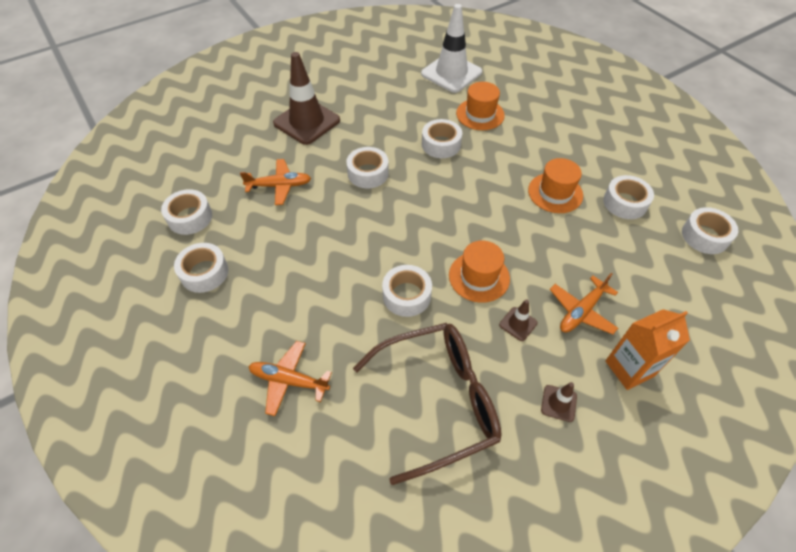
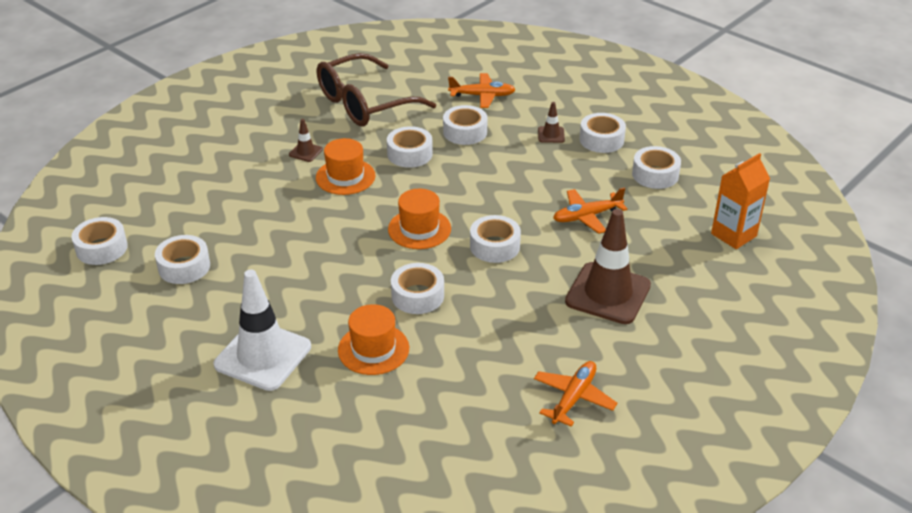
camera: 165 degrees right, 15 degrees down
white traffic cone [421,4,482,93] -> white traffic cone moved to [214,270,311,391]
orange hat [528,158,583,213] -> orange hat moved to [388,189,451,249]
brown traffic cone [541,382,577,422] -> brown traffic cone moved to [538,102,565,143]
orange plane [550,273,618,335] -> orange plane moved to [534,361,617,427]
orange carton [605,309,690,390] -> orange carton moved to [711,153,770,249]
none -> white tape [443,105,488,145]

